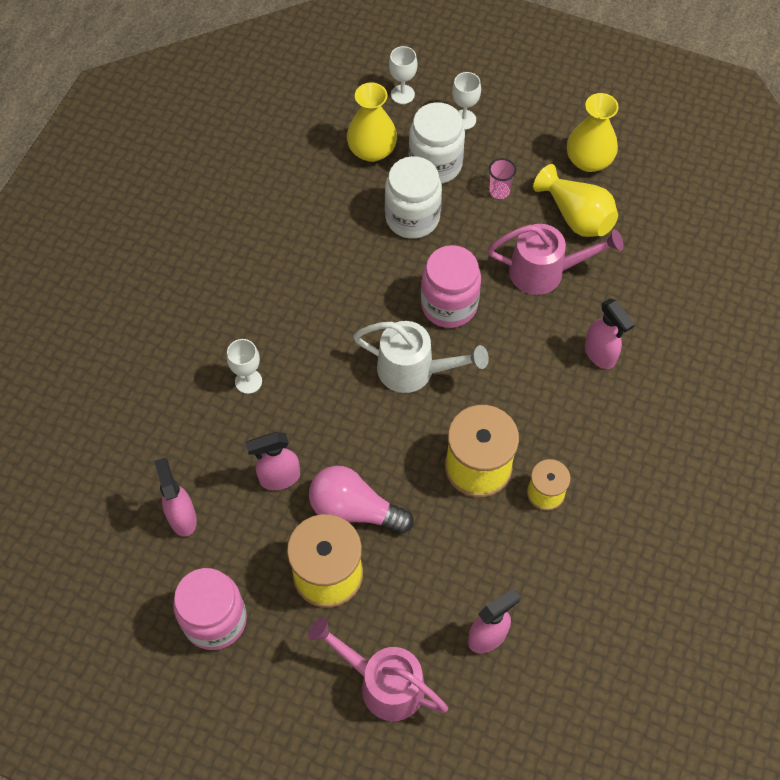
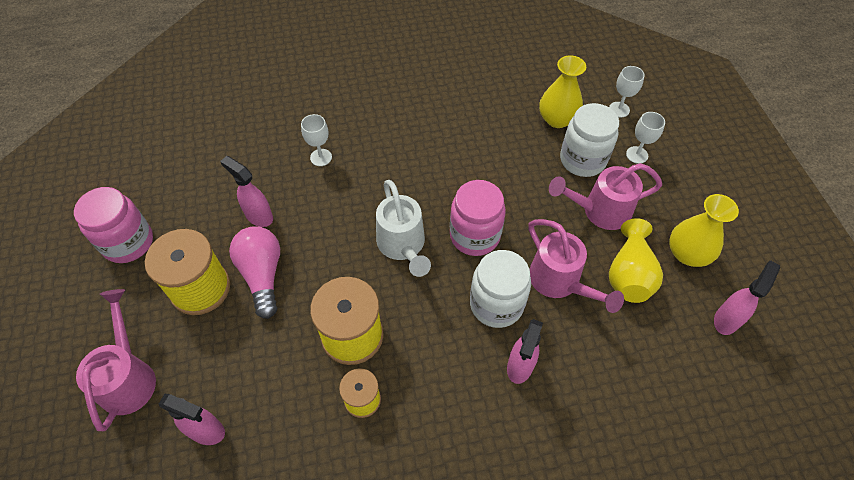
camera: 55 degrees right, 5 degrees down
pink spray bottle [154,458,197,537] -> pink spray bottle moved to [714,260,780,335]
white jar [385,156,442,239] -> white jar moved to [470,250,531,328]
pink cup [489,158,516,199] -> pink watering can [549,163,662,230]

